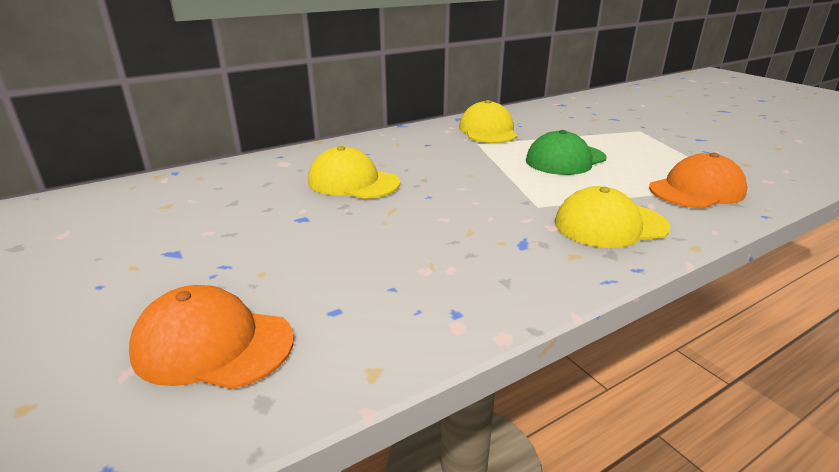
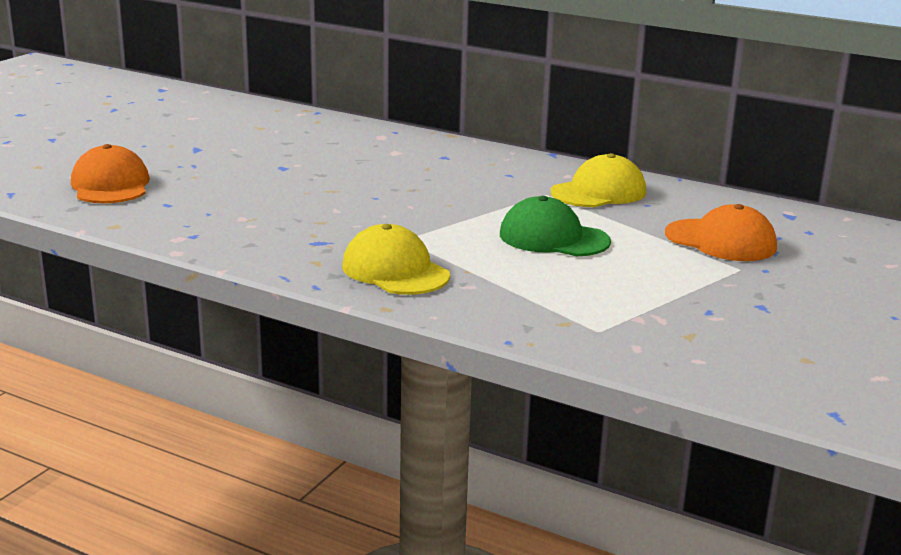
camera: 60 degrees right, 5 degrees down
yellow cap [308,146,400,199] -> none
orange cap [649,153,747,208] -> orange cap moved to [665,204,777,261]

